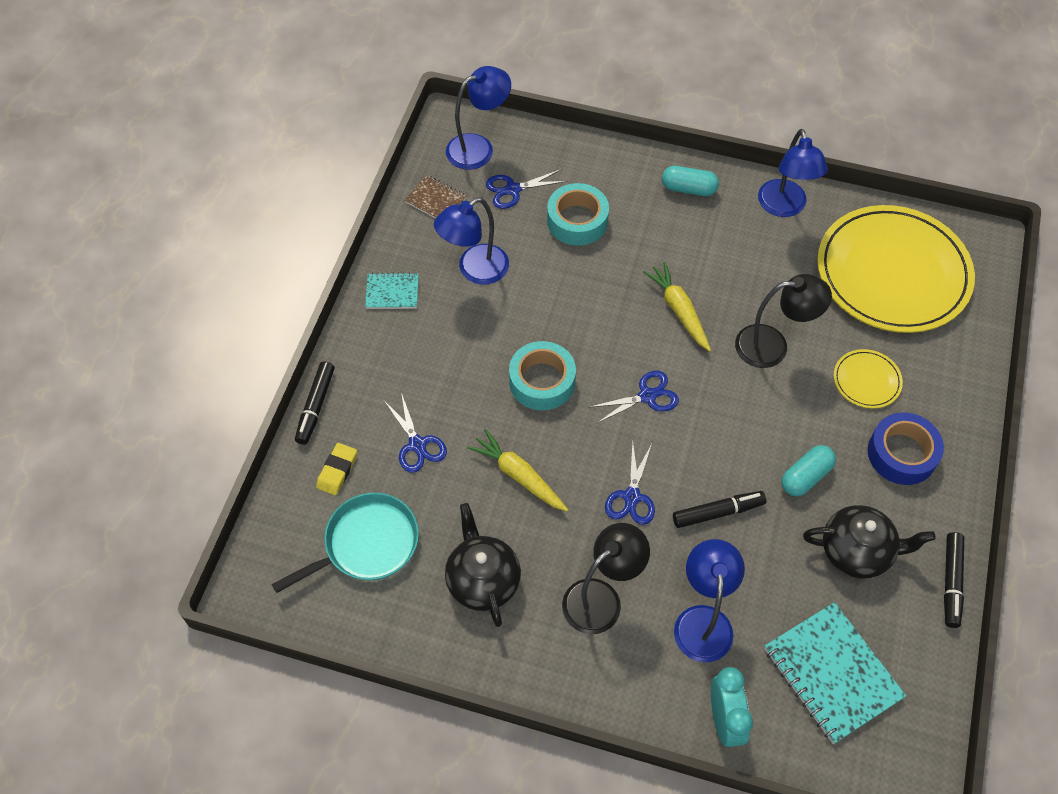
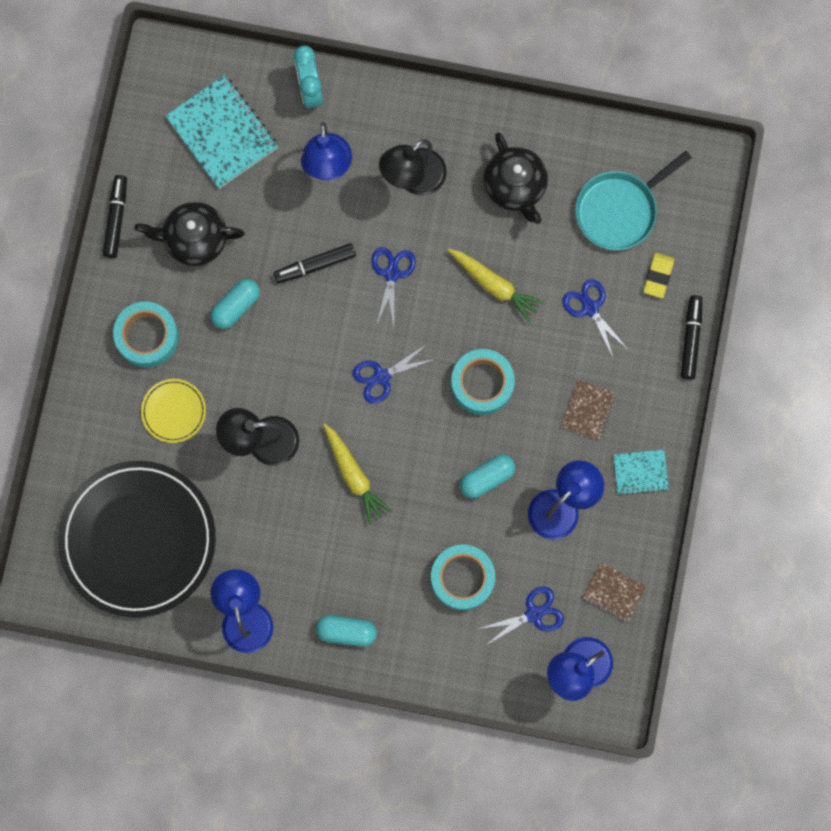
camera: 175 degrees right, 20 degrees up
yellow plate [817,205,975,333] -> black plate [58,461,216,618]
blue tape [868,413,944,485] -> turquoise tape [113,301,179,368]
none -> turquoise capsule [460,455,515,498]
none -> brown notebook [561,380,616,440]

